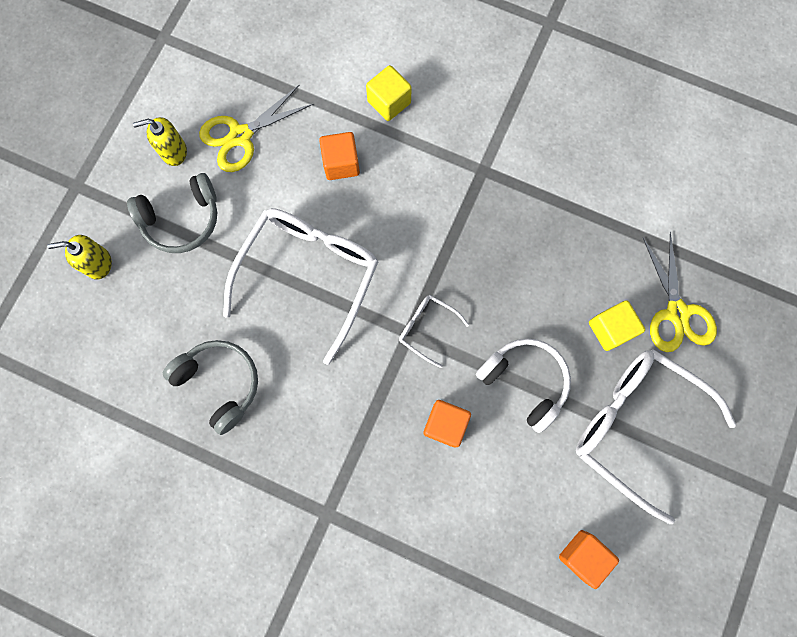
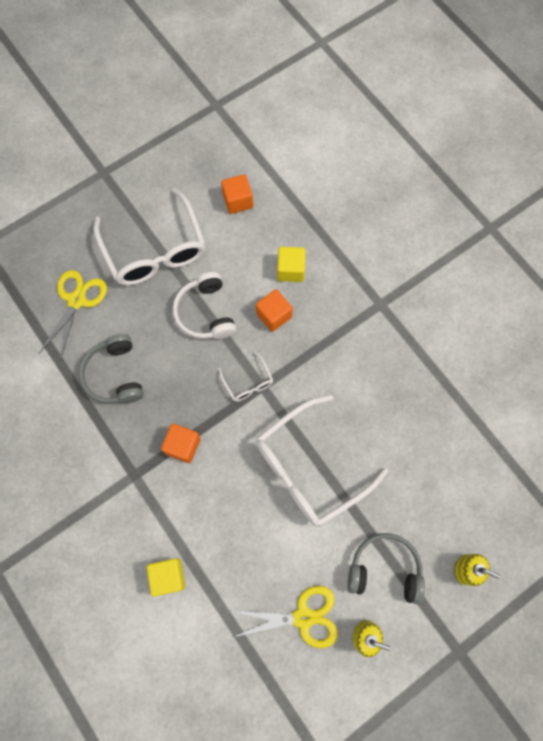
camera: 150 degrees left, 5 degrees down
grey headphones [163,340,258,435] -> grey headphones moved to [79,334,144,404]
orange cube [319,132,360,180] -> orange cube moved to [161,424,201,463]
yellow cube [589,300,645,351] -> yellow cube moved to [277,247,306,282]

